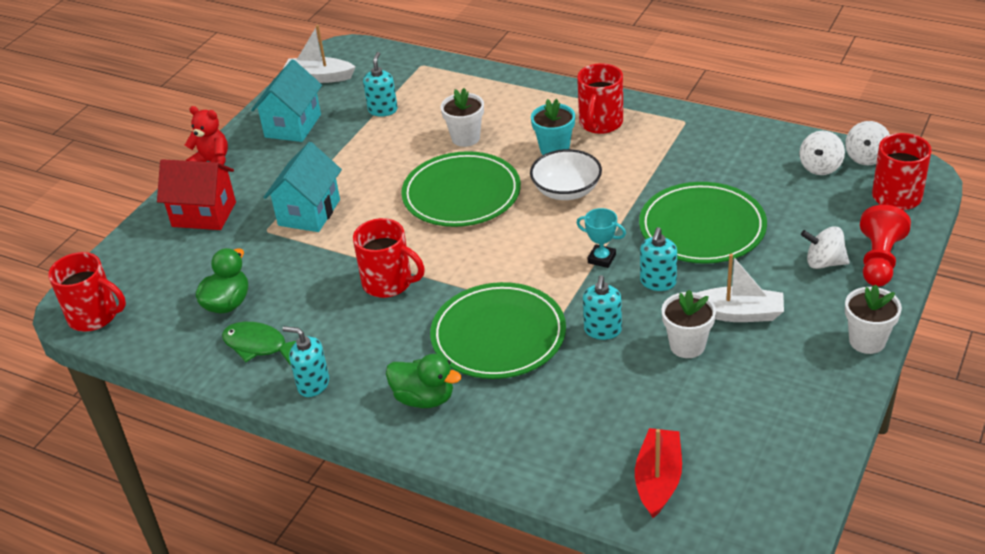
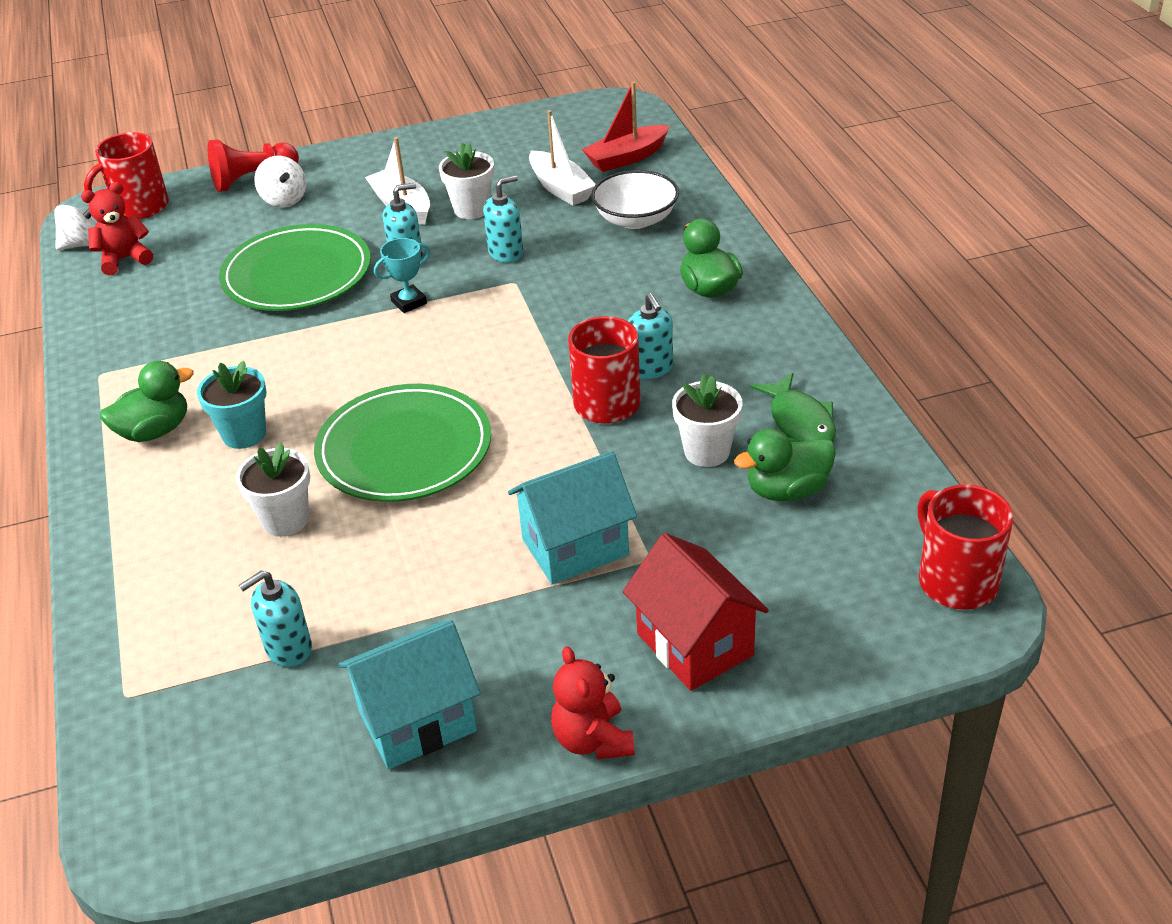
camera: 135 degrees left, 0 degrees up
turquoise soap dispenser [282,326,329,397] -> turquoise soap dispenser moved to [628,293,673,379]
white boat [283,25,355,83] -> white boat moved to [529,110,596,206]
green plate [430,282,566,379] -> none
white bowl [530,149,602,200] -> white bowl moved to [591,170,679,229]
red mug [577,63,623,134] -> green duck [100,361,194,442]
turquoise trophy [577,208,626,268] -> turquoise trophy turned 75 degrees clockwise [374,238,430,313]
white spinning top [799,131,845,175] -> red teddy bear [81,182,153,276]
white flower pot [845,285,902,354] -> white flower pot moved to [672,374,743,467]

